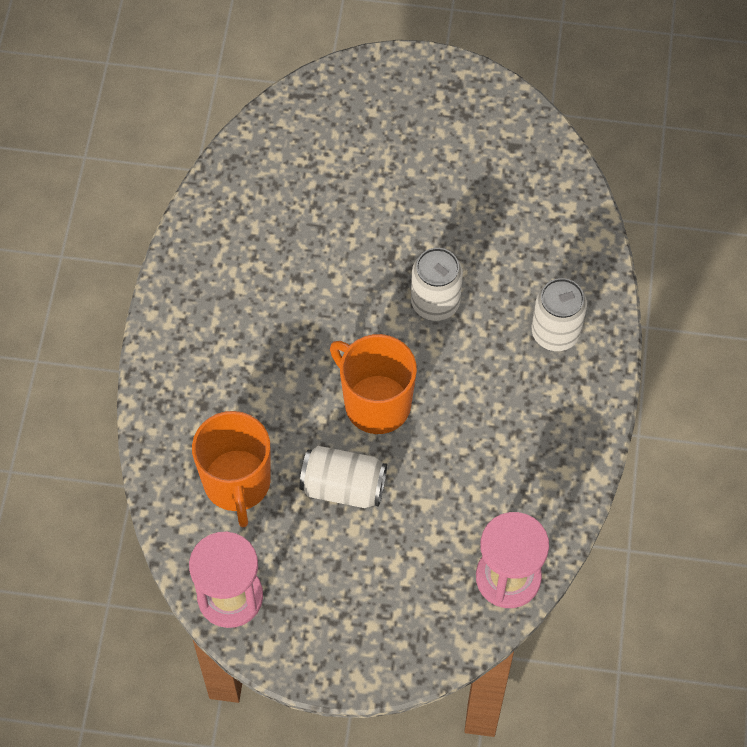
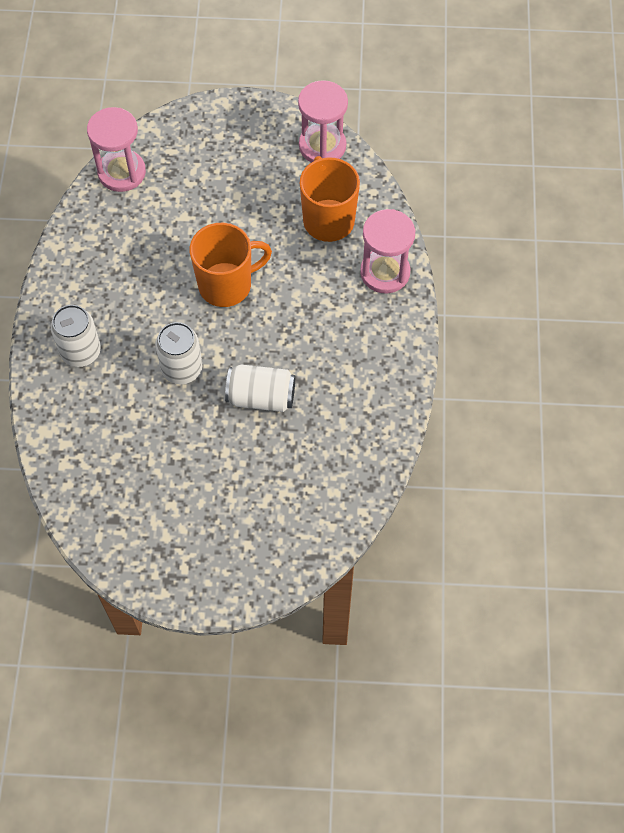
camera: 175 degrees right, 0 degrees up
white can [299,446,387,508] -> white can moved to [225,365,295,412]
orange mug [330,334,417,434] -> orange mug turned 60 degrees counterclockwise [190,223,272,307]
none -> pink hourglass [360,209,415,294]

